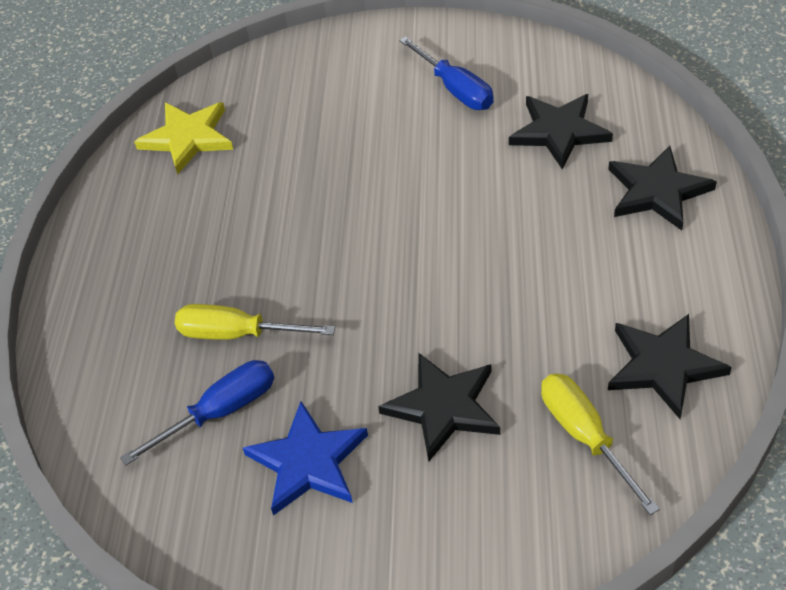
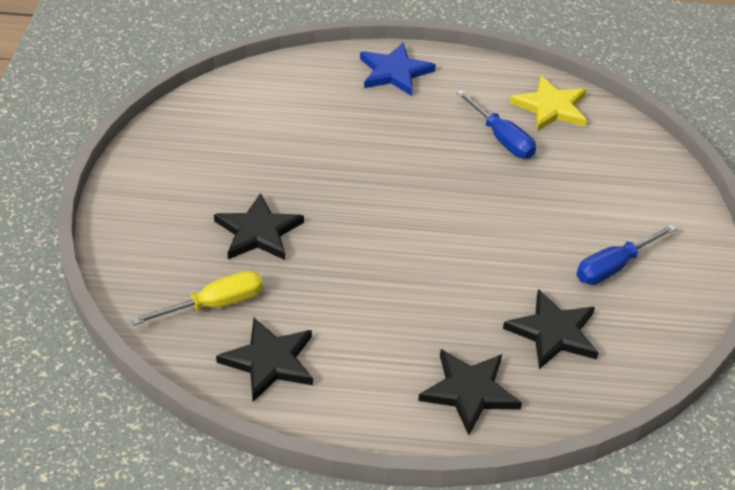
camera: 85 degrees right, 5 degrees down
blue screwdriver [120,360,274,466] -> blue screwdriver moved to [456,90,536,159]
yellow screwdriver [175,304,335,340] -> none
blue star [243,402,368,516] -> blue star moved to [360,43,436,96]

